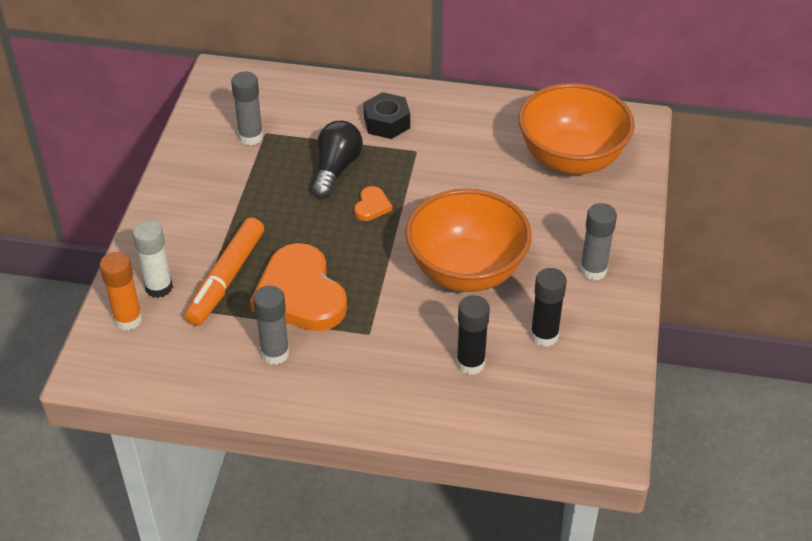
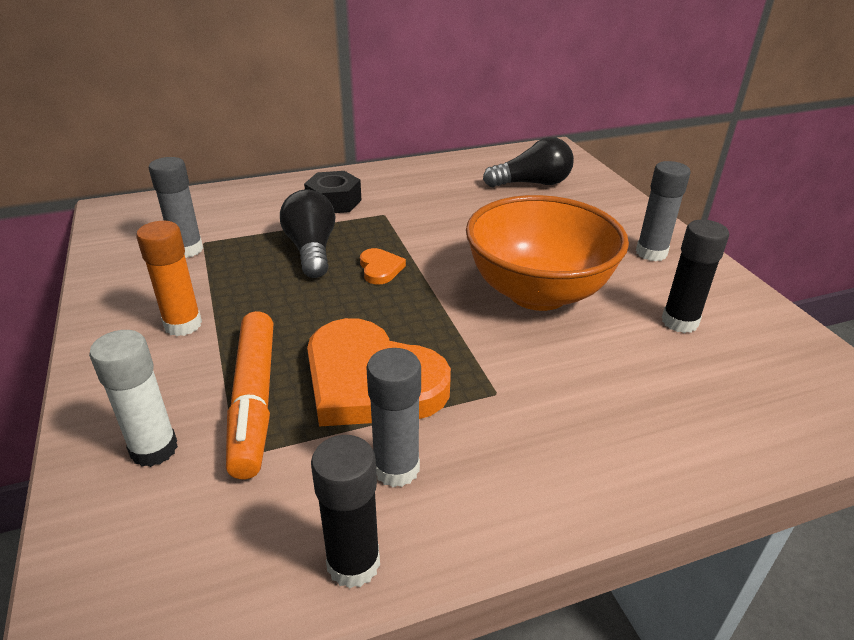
camera: 30 degrees left, 10 degrees down
orange glue stick [100,252,143,330] -> orange glue stick moved to [136,221,202,336]
black glue stick [456,295,490,375] -> black glue stick moved to [311,435,380,588]
orange bowl [518,83,635,175] -> black light bulb [483,137,574,187]

